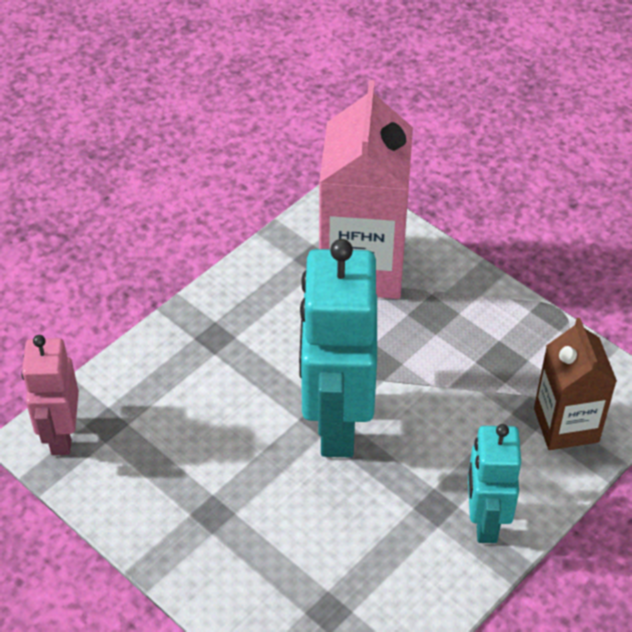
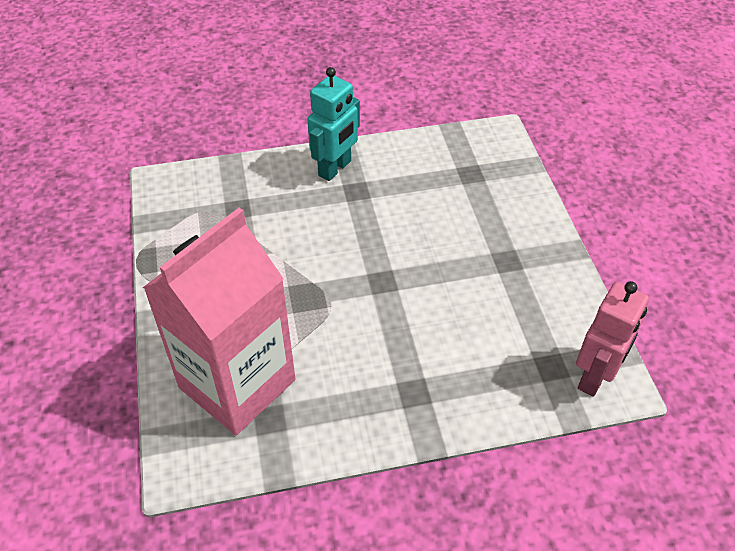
camera: 145 degrees left, 0 degrees up
turquoise robot [299,239,377,457] -> none
brown carton [534,318,617,450] -> none

